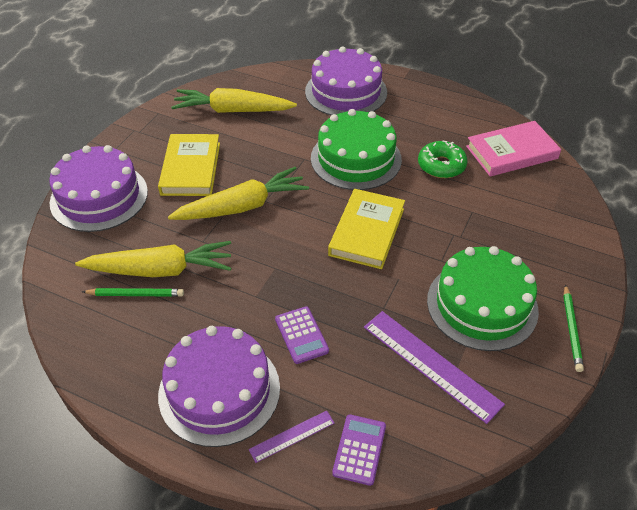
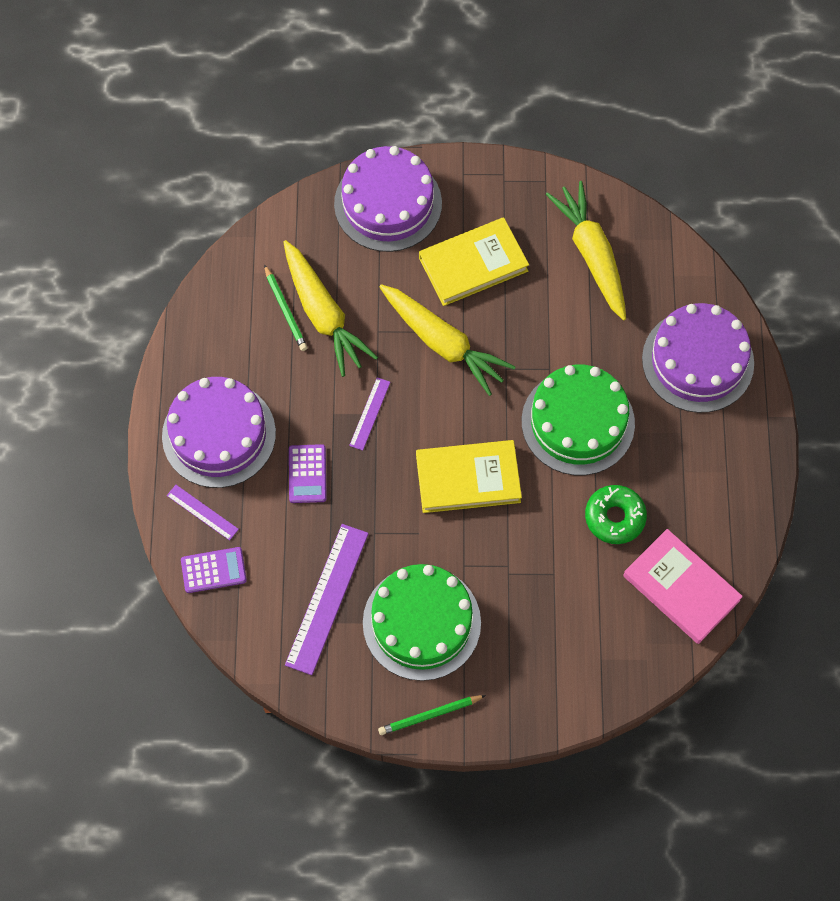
camera: 65 degrees right, 20 degrees up
purple calculator [275,306,329,364] -> purple calculator turned 45 degrees counterclockwise [289,444,327,503]
none -> purple ruler [349,377,390,451]

